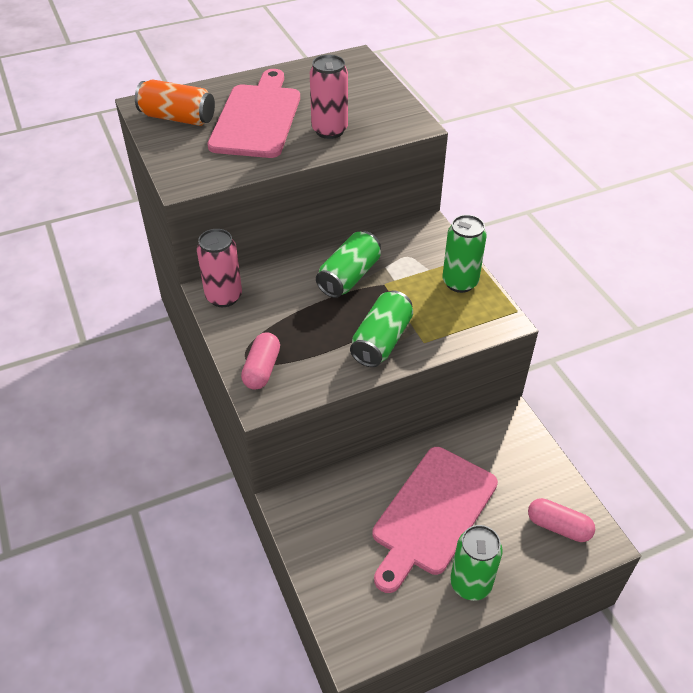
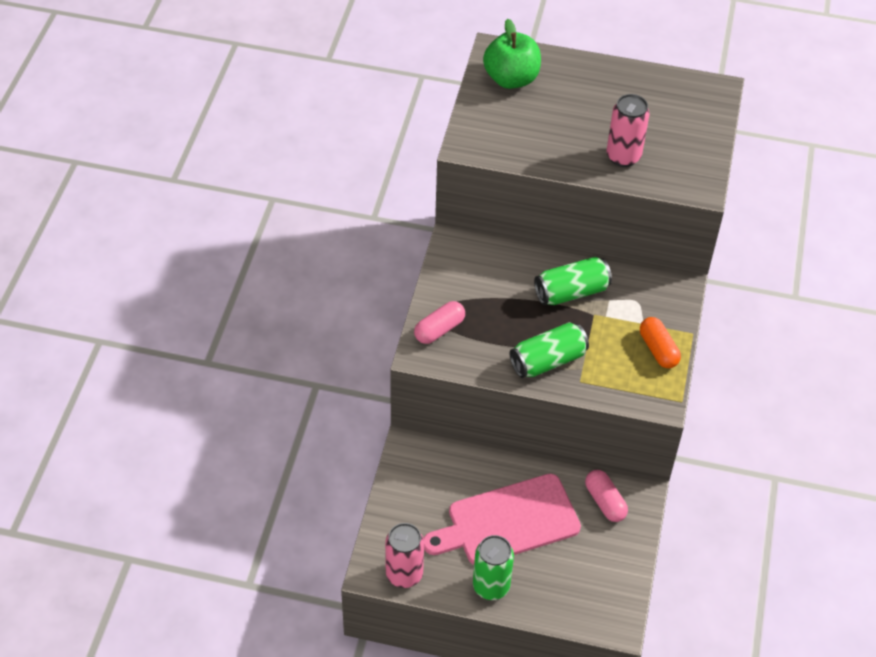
camera: 35 degrees right, 5 degrees up
orange can [135,80,215,126] -> green apple [483,19,541,89]
pink can [197,229,242,307] -> pink can moved to [385,523,424,588]
pink cutting board [207,69,300,158] -> none
green can [442,215,487,293] -> orange capsule [640,317,681,368]
pink capsule [528,498,595,542] -> pink capsule moved to [585,470,628,522]

